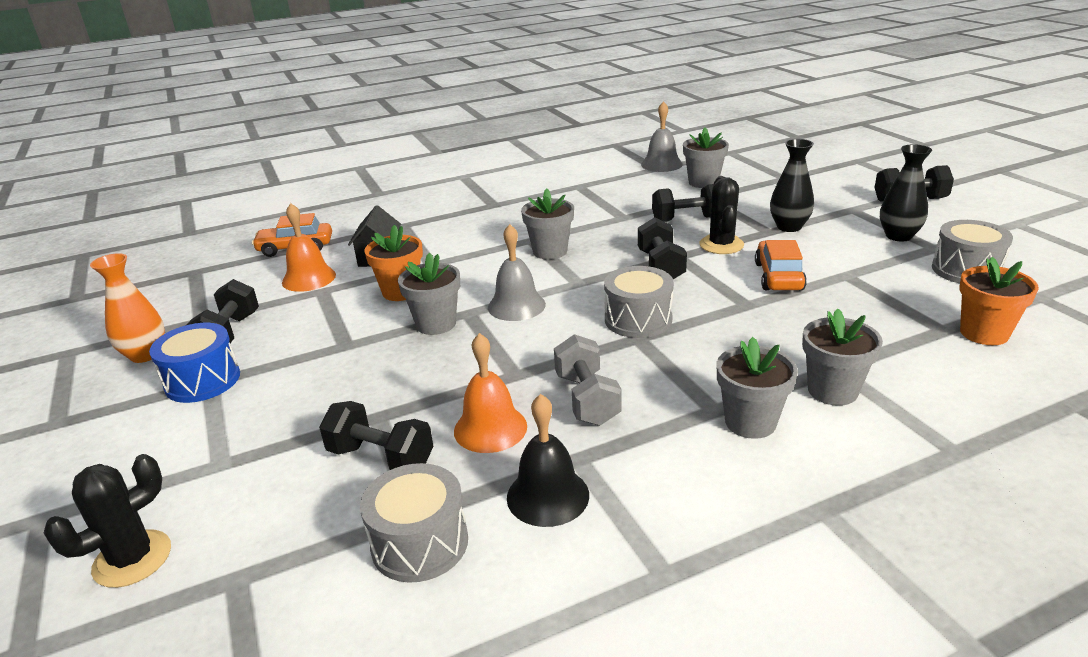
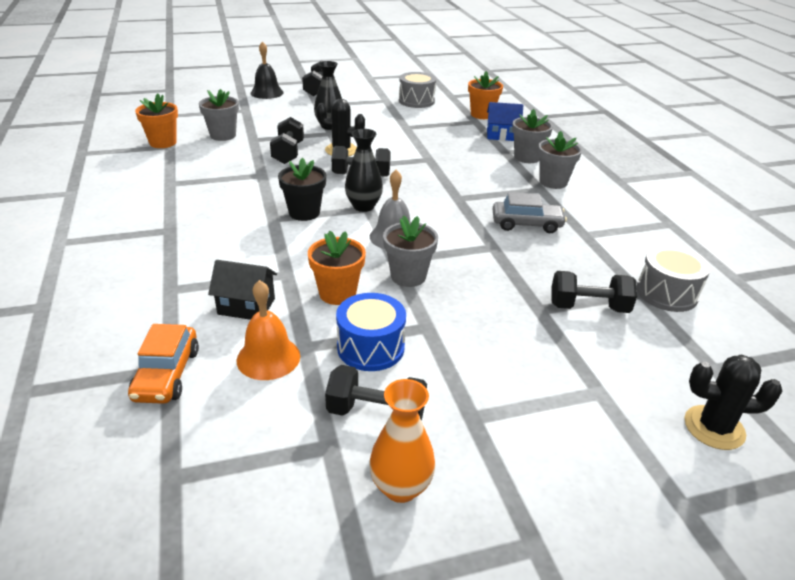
camera: 85 degrees left, 5 degrees up
black cactus [44,454,171,588] -> black cactus turned 45 degrees counterclockwise [684,355,782,450]
blue drum [149,323,240,403] -> blue drum moved to [336,293,406,371]
black dumbbell [319,401,433,470] -> black dumbbell turned 60 degrees clockwise [551,271,637,313]
orange bell [454,333,527,453] -> none
black bell [507,394,589,527] -> black bell moved to [250,41,284,99]
grey flower pot [521,188,574,259] -> black flower pot [278,158,326,221]
grey dumbbell [554,334,622,426] -> grey car [492,192,567,233]
grey drum [604,266,674,338] -> none
grey bell [641,101,683,172] -> orange flower pot [135,94,178,148]
orange car [755,240,807,290] -> none
black vase [880,144,932,242] -> black vase moved to [345,129,383,212]
none -> blue house [487,102,523,141]

